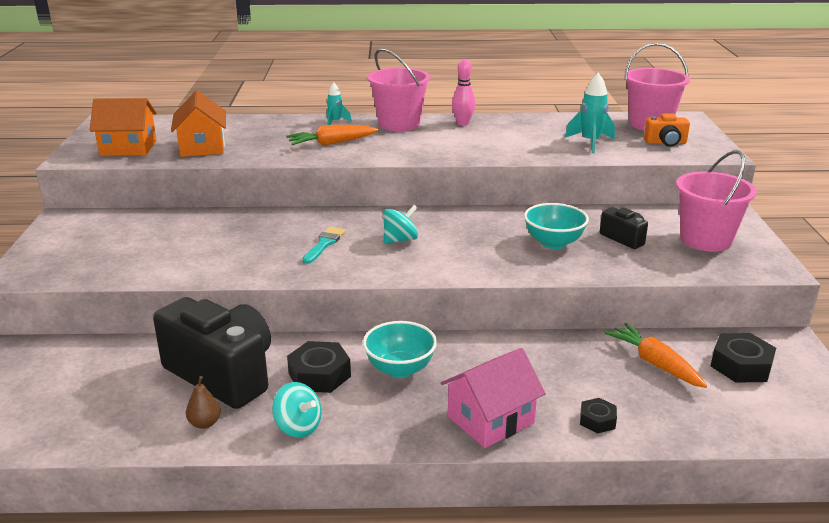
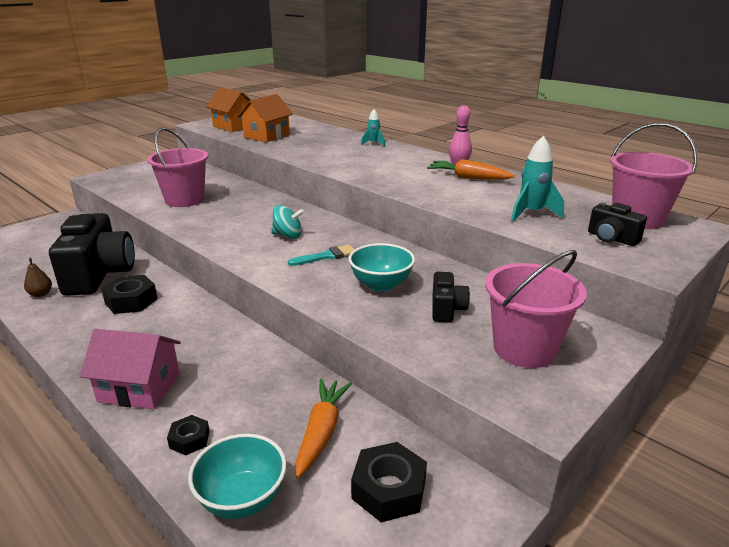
camera: 45 degrees right, 0 degrees up
turquoise spinning top [272,382,322,438] -> none
orange carrot [286,125,378,146] -> orange carrot moved to [427,159,515,180]
turquoise brush [302,227,346,264] -> turquoise brush moved to [288,245,355,266]
turquoise bowl [363,321,437,378] -> turquoise bowl moved to [188,434,287,519]
pink bucket [367,48,430,131] -> pink bucket moved to [147,127,208,207]
orange camera [644,113,690,147] -> black camera [588,202,647,246]

